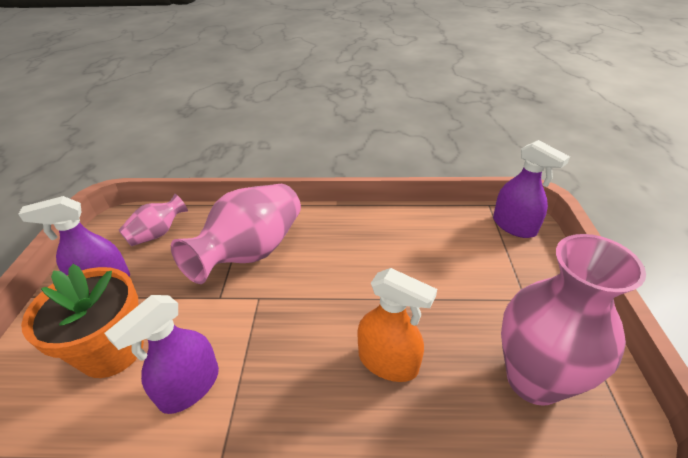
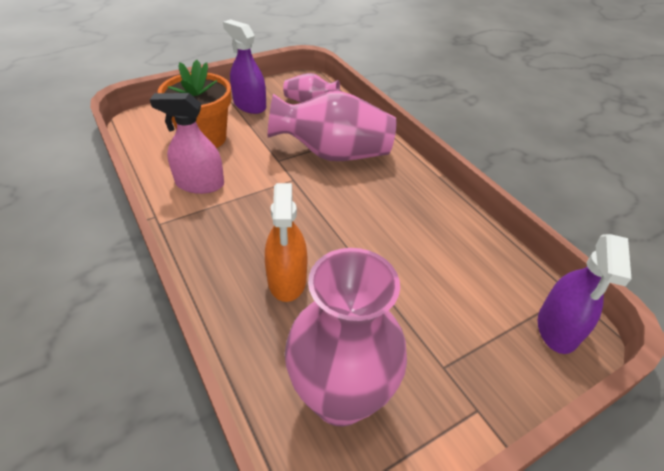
camera: 55 degrees right, 5 degrees up
purple spray bottle [104,295,219,414] -> pink spray bottle [150,93,224,194]

